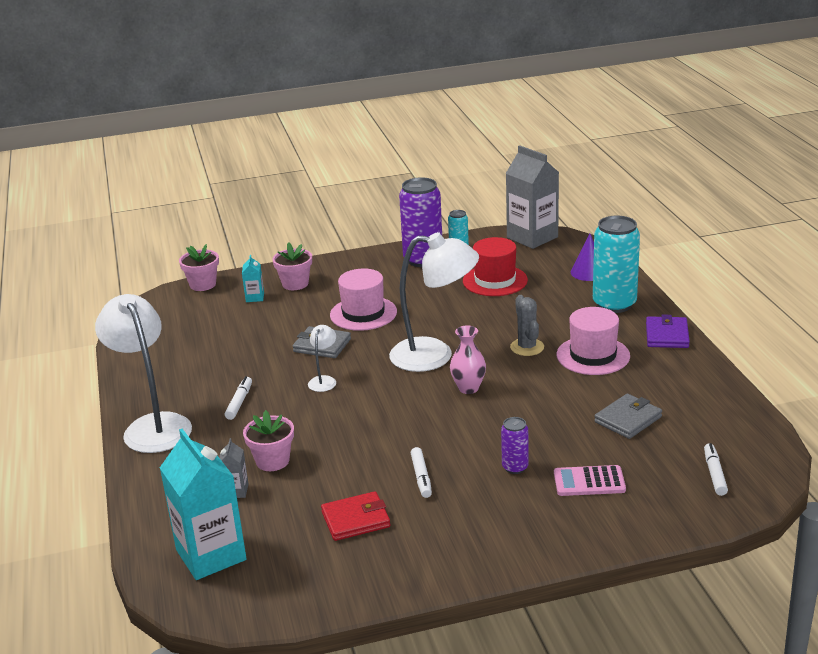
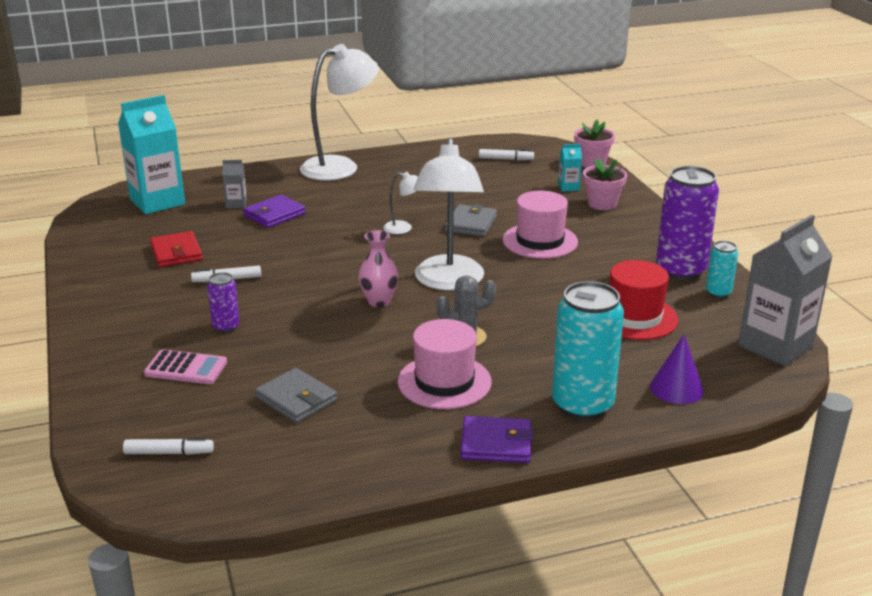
camera: 85 degrees right, 0 degrees up
white marker [225,376,252,420] -> white marker moved to [479,149,534,160]
pink flower pot [243,410,294,471] -> purple wallet [243,195,306,228]
pink calculator [554,465,626,496] -> pink calculator turned 105 degrees clockwise [144,349,227,384]

